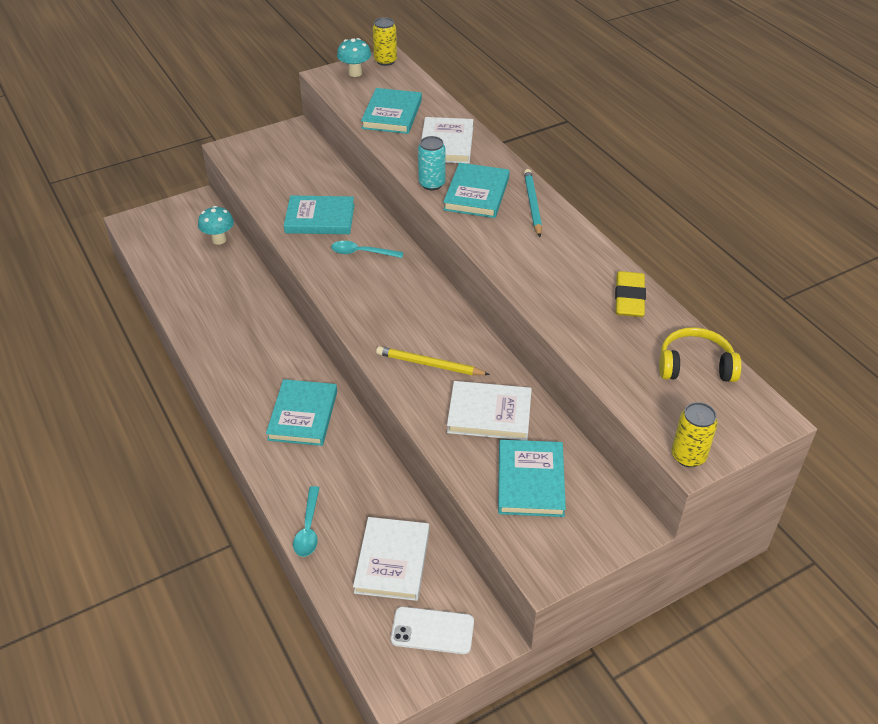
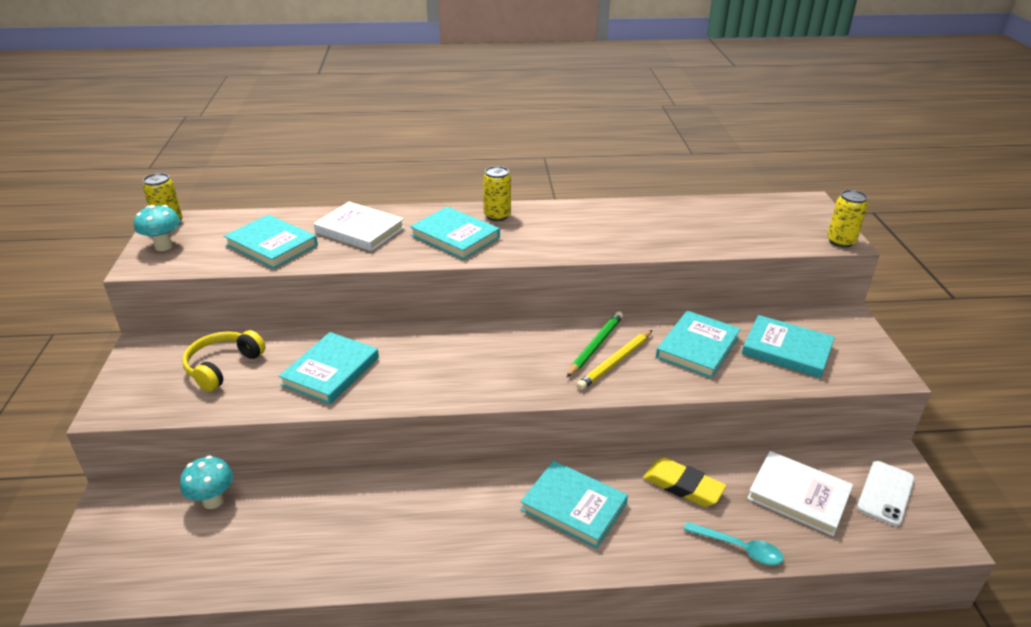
camera: 65 degrees left, 10 degrees down
turquoise spoon [331,241,404,258] -> none
turquoise can [418,136,446,190] -> none
white book [447,381,532,441] -> turquoise book [656,311,741,378]
turquoise pencil [524,169,542,237] -> yellow can [483,166,511,221]
yellow eraser [615,271,646,317] -> yellow eraser moved to [643,458,726,507]
yellow headphones [659,327,742,382] -> yellow headphones moved to [182,330,266,392]
none -> green pencil [567,311,623,377]

